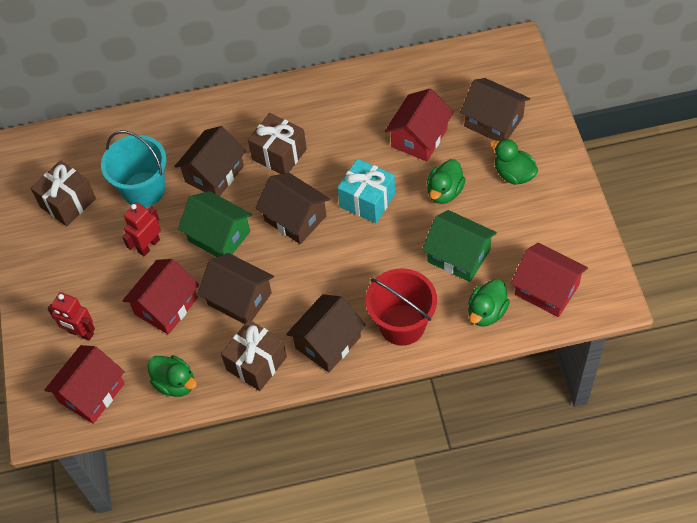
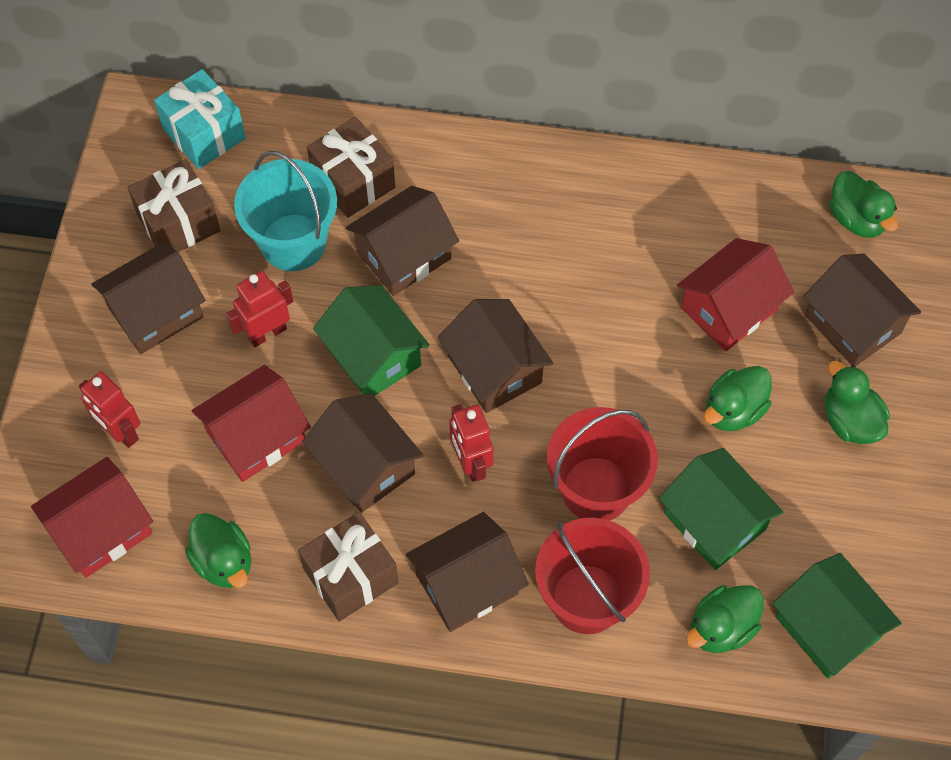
camera: 15 degrees right, 5 degrees up
brown gift [248,113,307,174] -> brown gift moved to [307,117,395,218]
turquoise gift [337,159,395,223] -> turquoise gift moved to [154,69,246,169]
red house [511,243,588,317] -> green house [773,553,902,679]
none -> brown house [91,242,206,354]
none -> red robot [449,404,494,482]
none -> red bucket [547,407,658,521]
none -> green duck [829,171,898,238]

